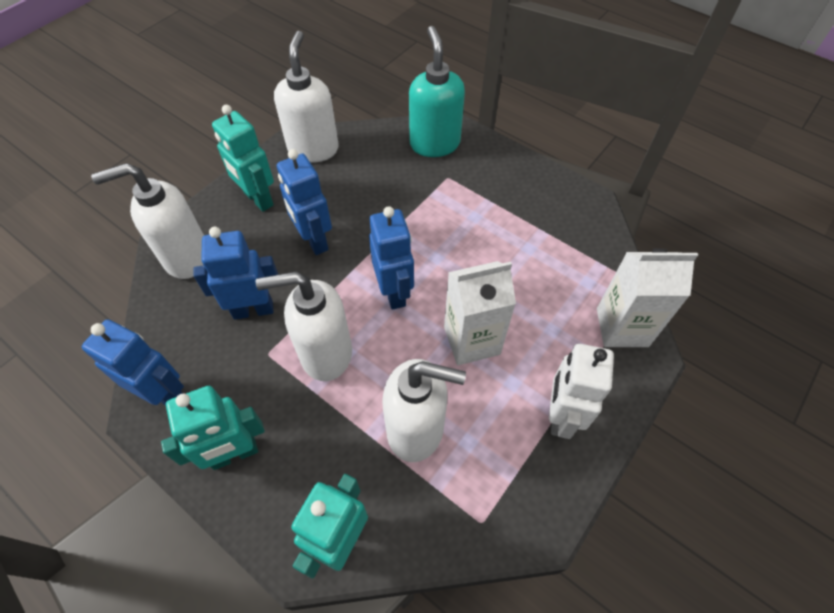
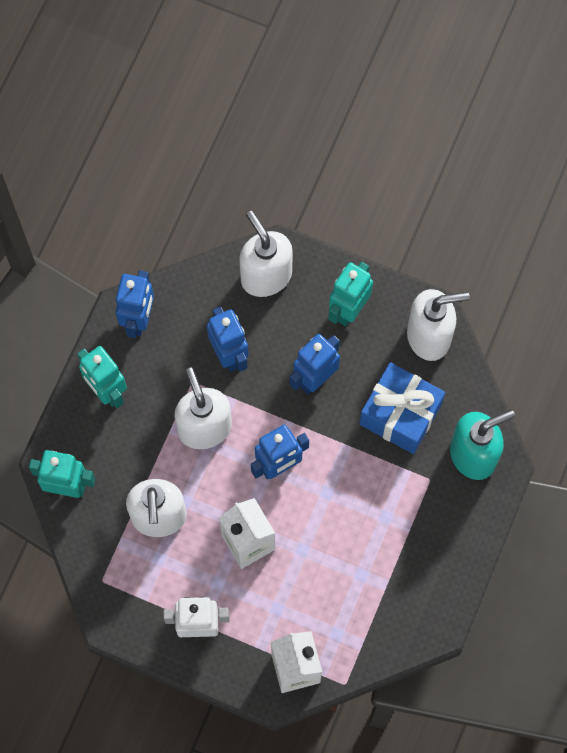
camera: 75 degrees right, 15 degrees up
none -> blue gift [359,362,445,454]

